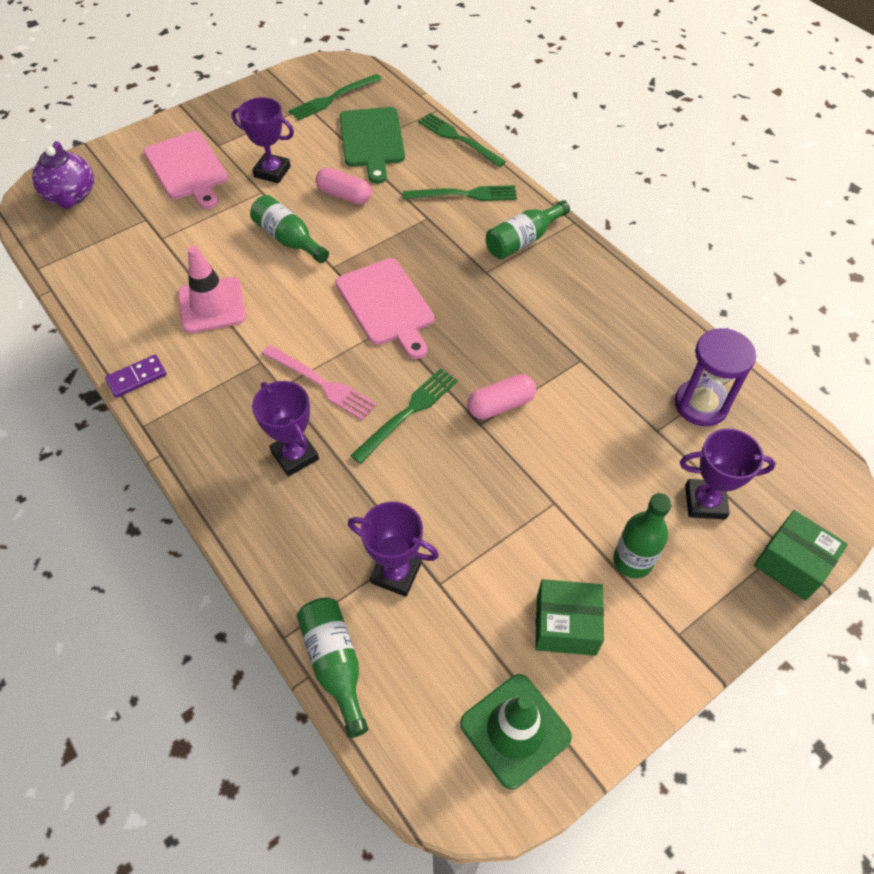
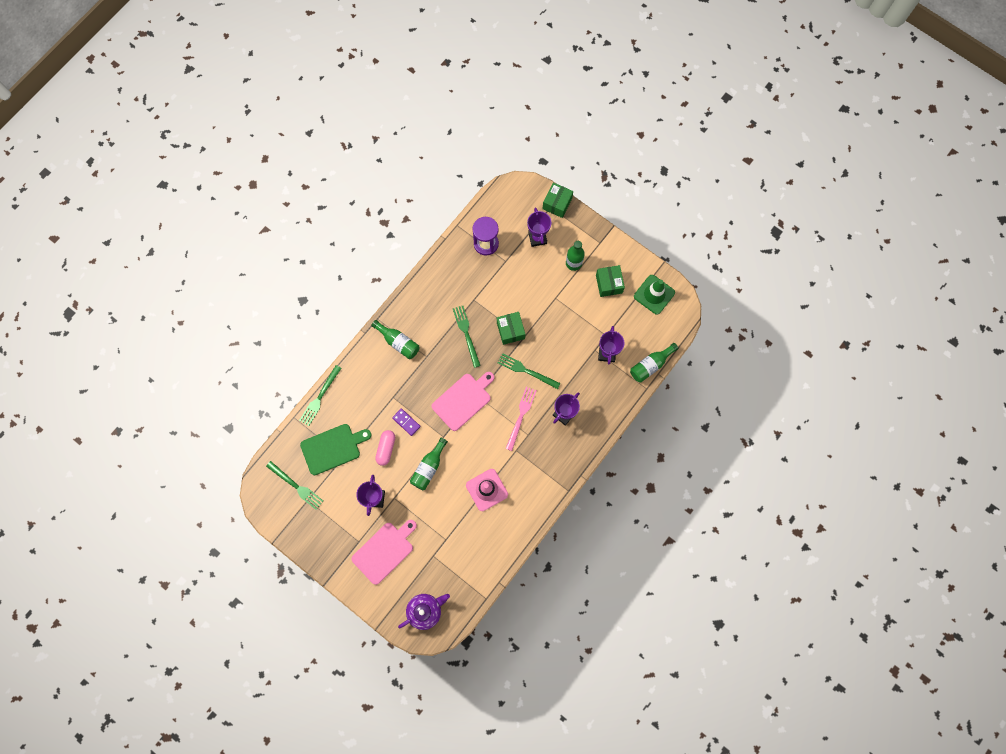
camera: 105 degrees left, 20 degrees up
purple domino [105,355,167,398] -> purple domino moved to [392,408,421,436]
green fork [403,185,517,201] -> green fork moved to [453,306,481,368]
pink capsule [467,374,536,419] -> green box [497,312,525,345]

